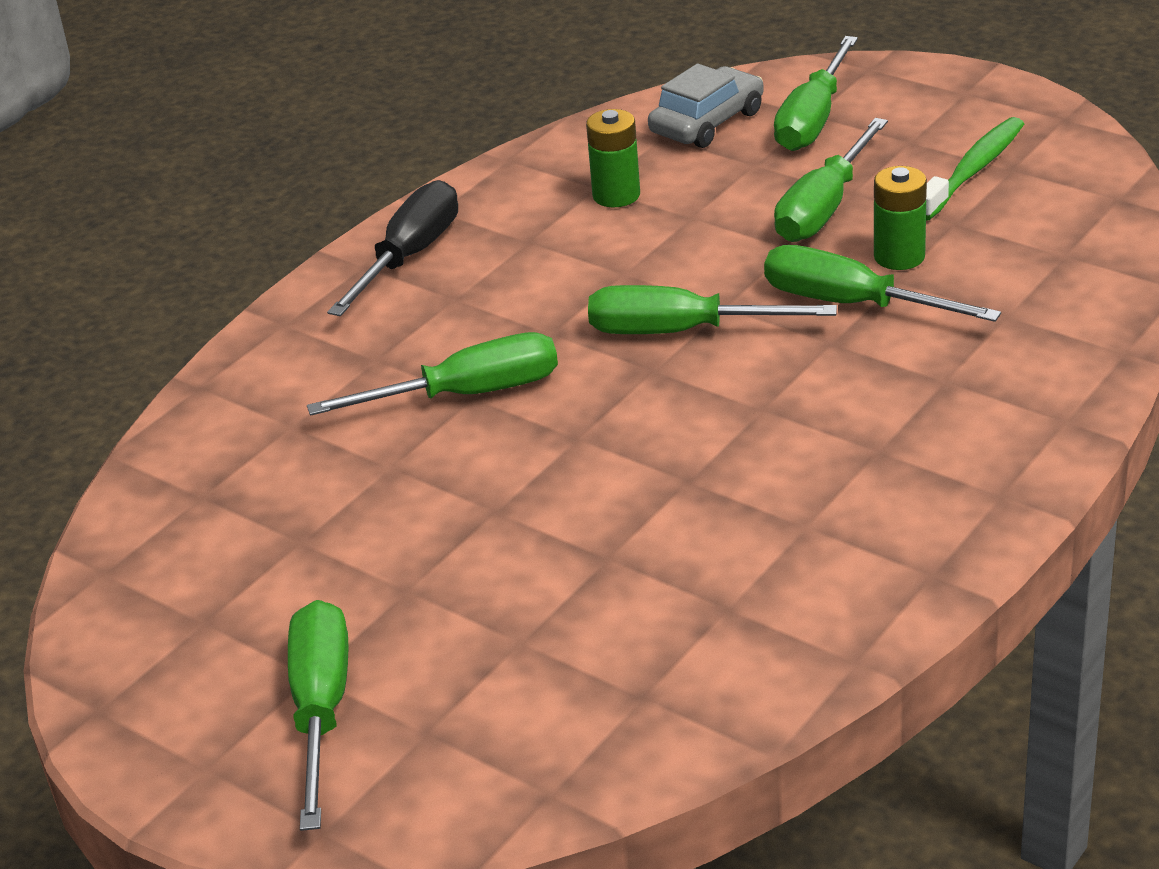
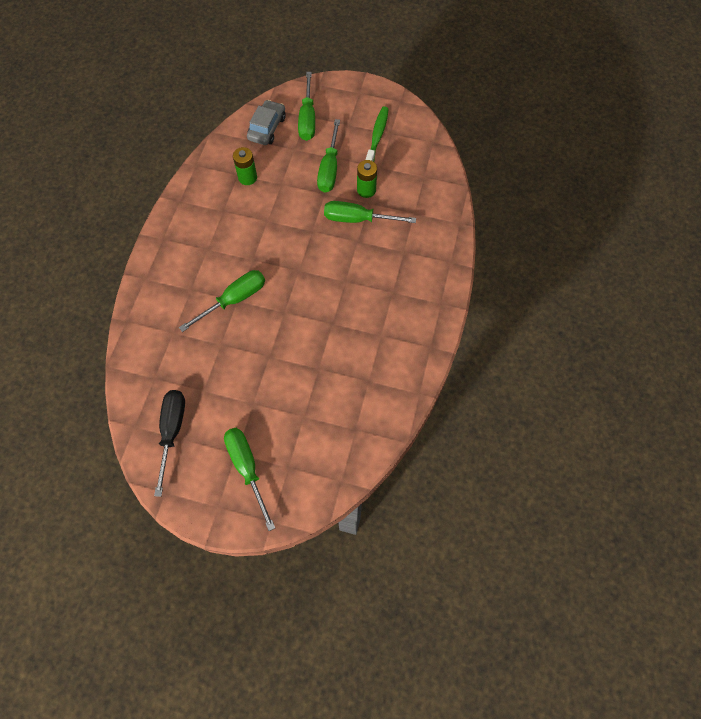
camera: 25 degrees left, 30 degrees up
black screwdriver [327,180,458,316] -> black screwdriver moved to [154,390,185,497]
green screwdriver [588,285,837,334] -> none

